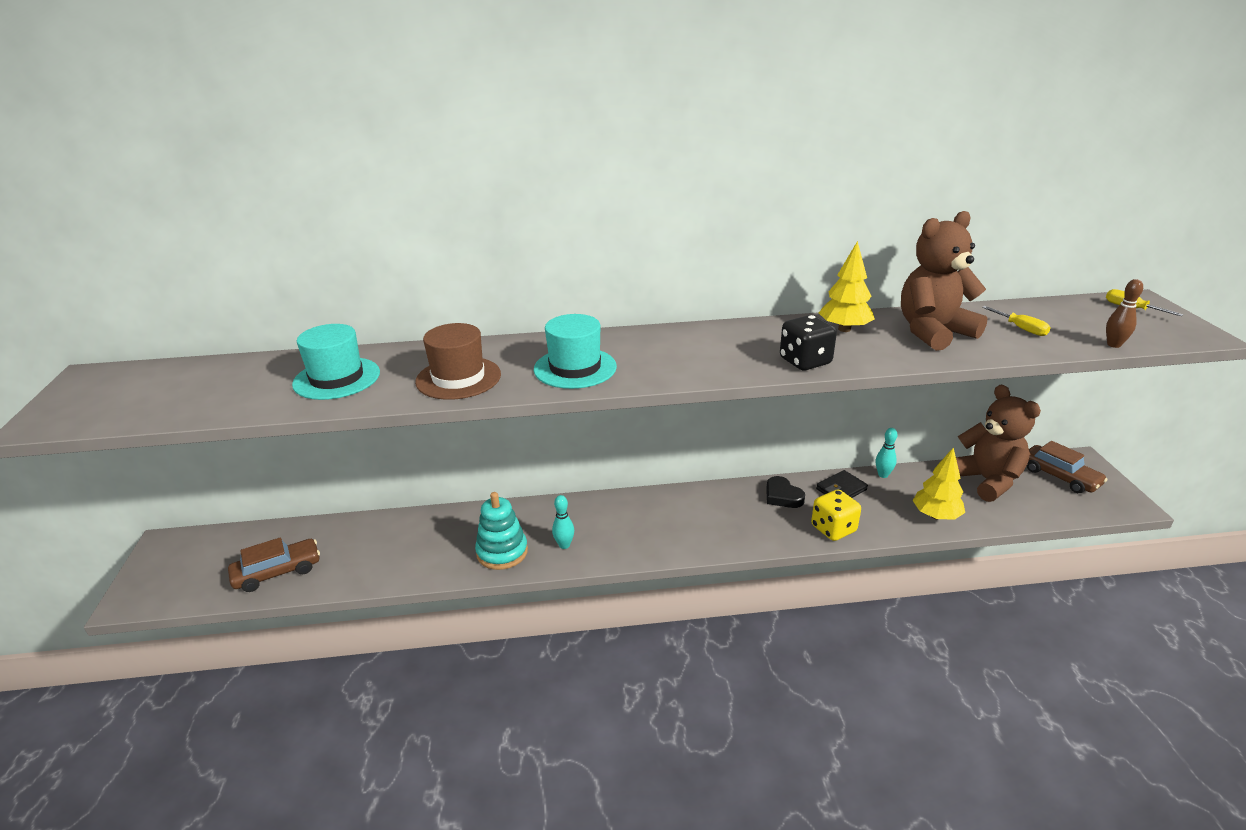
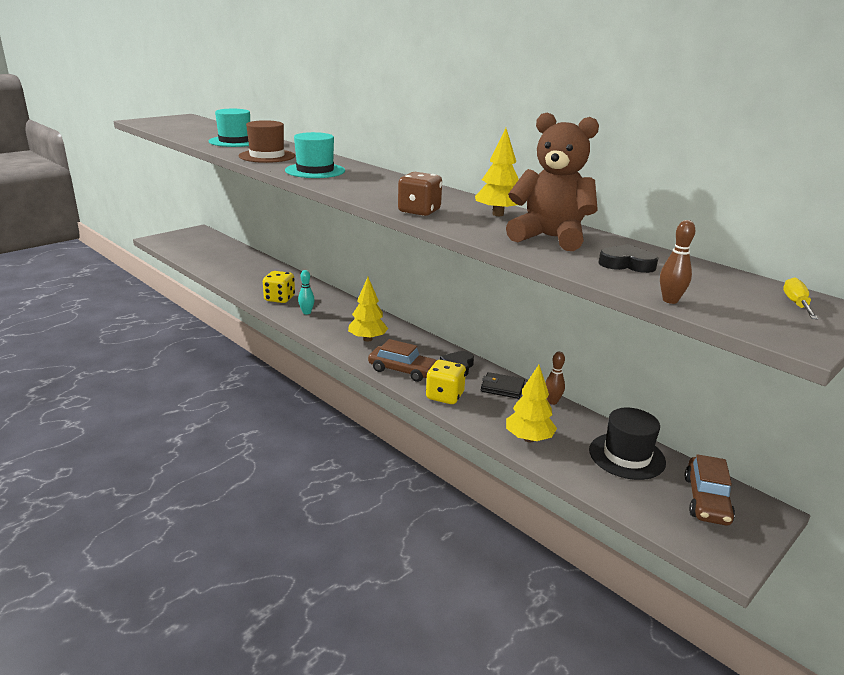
camera: 50 degrees right, 5 degrees down
brown car [228,537,320,592] -> brown car moved to [368,339,437,382]
turquoise stacking toy [475,492,528,570] -> yellow dice [263,271,295,303]
black dice [780,315,837,370] -> brown dice [398,172,442,216]
turquoise bowling pin [876,428,898,478] -> brown bowling pin [545,352,565,405]
brown teddy bear [956,385,1041,502] -> black hat [589,408,666,480]
yellow screwdriver [982,306,1051,336] -> black heart [598,244,658,273]
none -> yellow tree [348,277,388,342]

